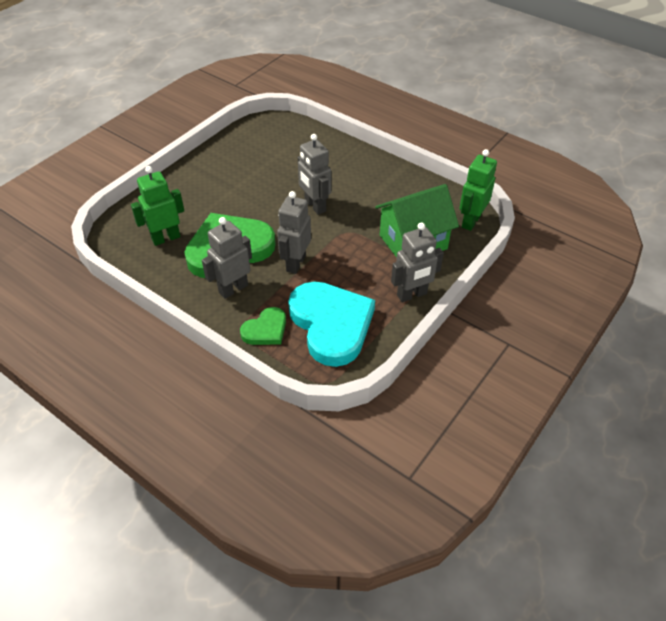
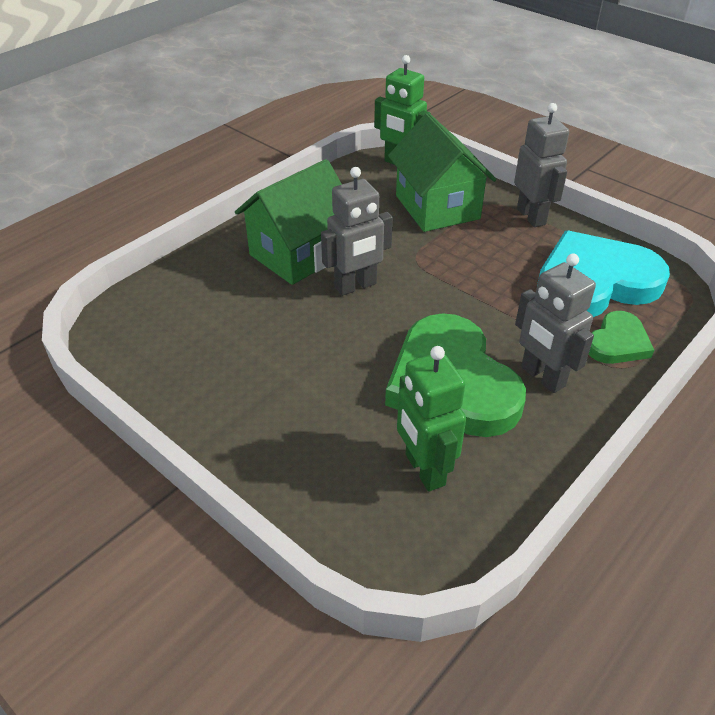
camera: 85 degrees left, 5 degrees down
green heart [240,307,286,345] -> green heart turned 75 degrees clockwise [589,311,654,364]
grey robot [277,191,311,274] -> none
none -> green house [235,159,342,285]

